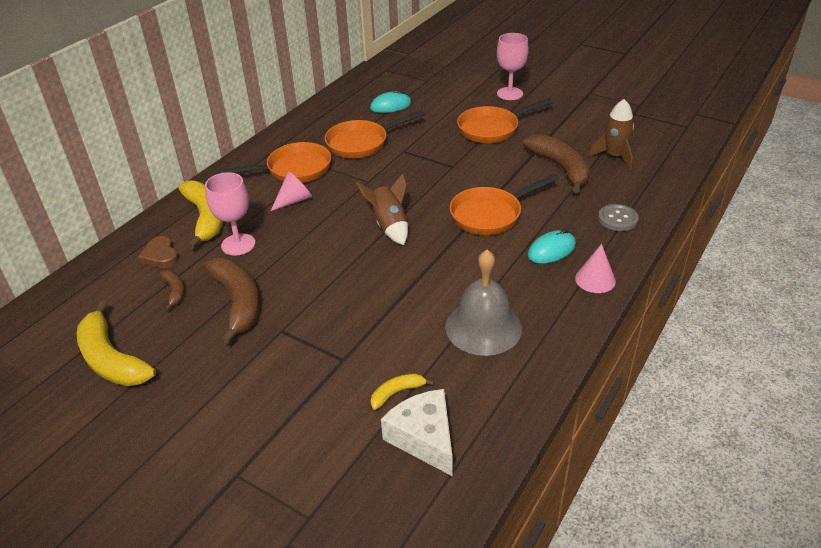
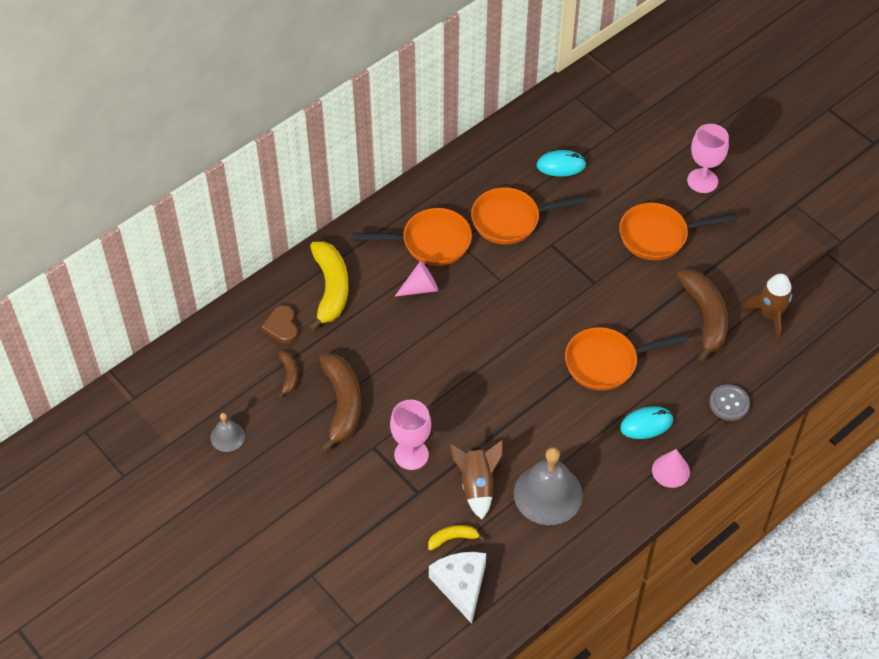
camera: 15 degrees right, 15 degrees up
yellow banana [76,301,156,386] -> grey bell [210,413,245,452]
pink goblet [205,172,255,256] -> pink goblet moved to [390,400,431,470]
brown rocket [357,174,408,245] -> brown rocket moved to [450,440,503,519]

